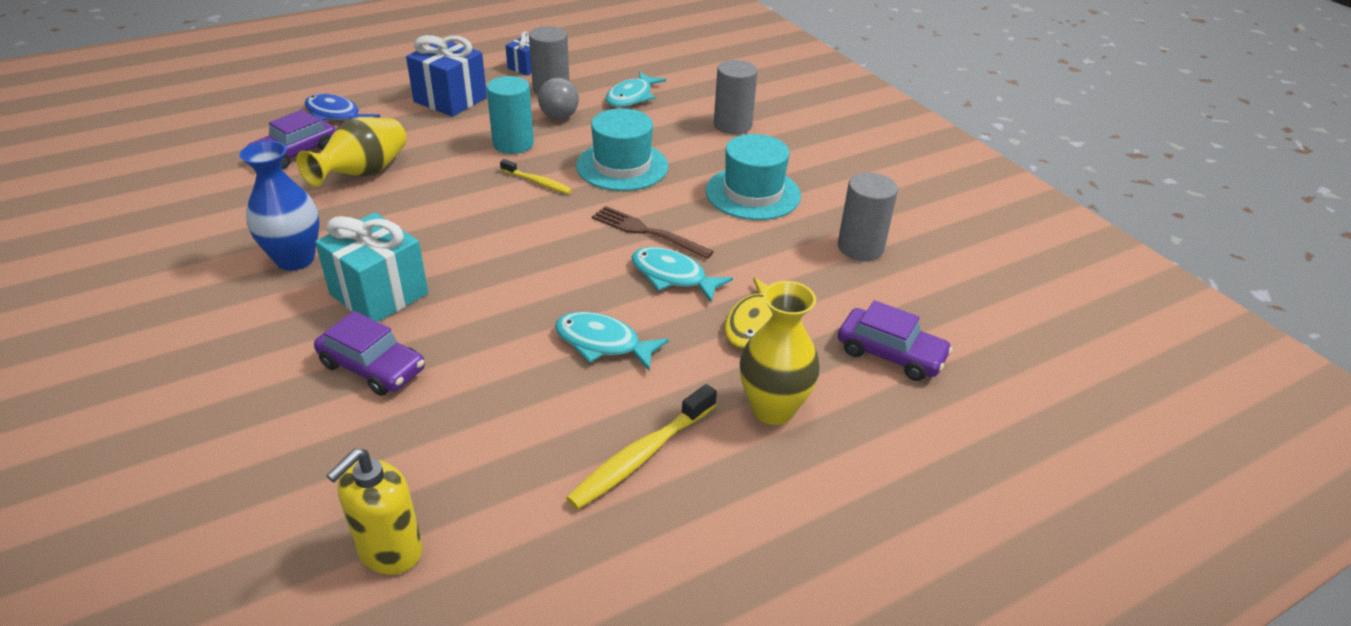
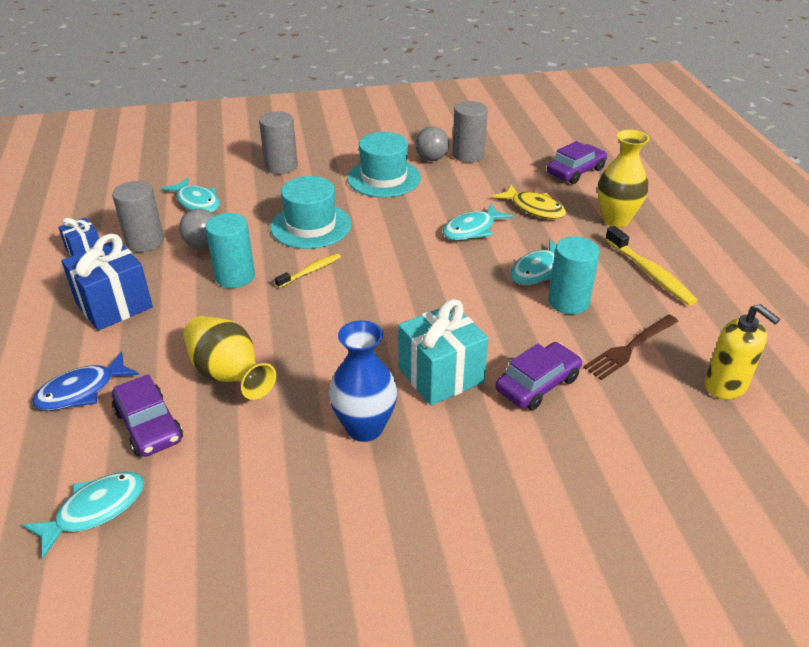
camera: 70 degrees left, 0 degrees up
brown fork [592,206,714,259] -> brown fork moved to [583,315,679,380]
none -> turquoise fish [23,471,144,558]
none -> grey ball [415,126,449,161]
none -> turquoise cylinder [548,236,600,314]

